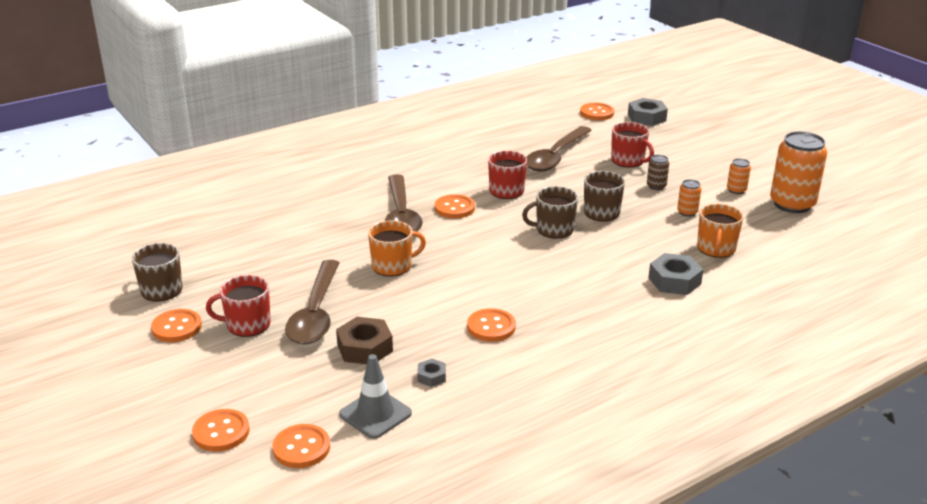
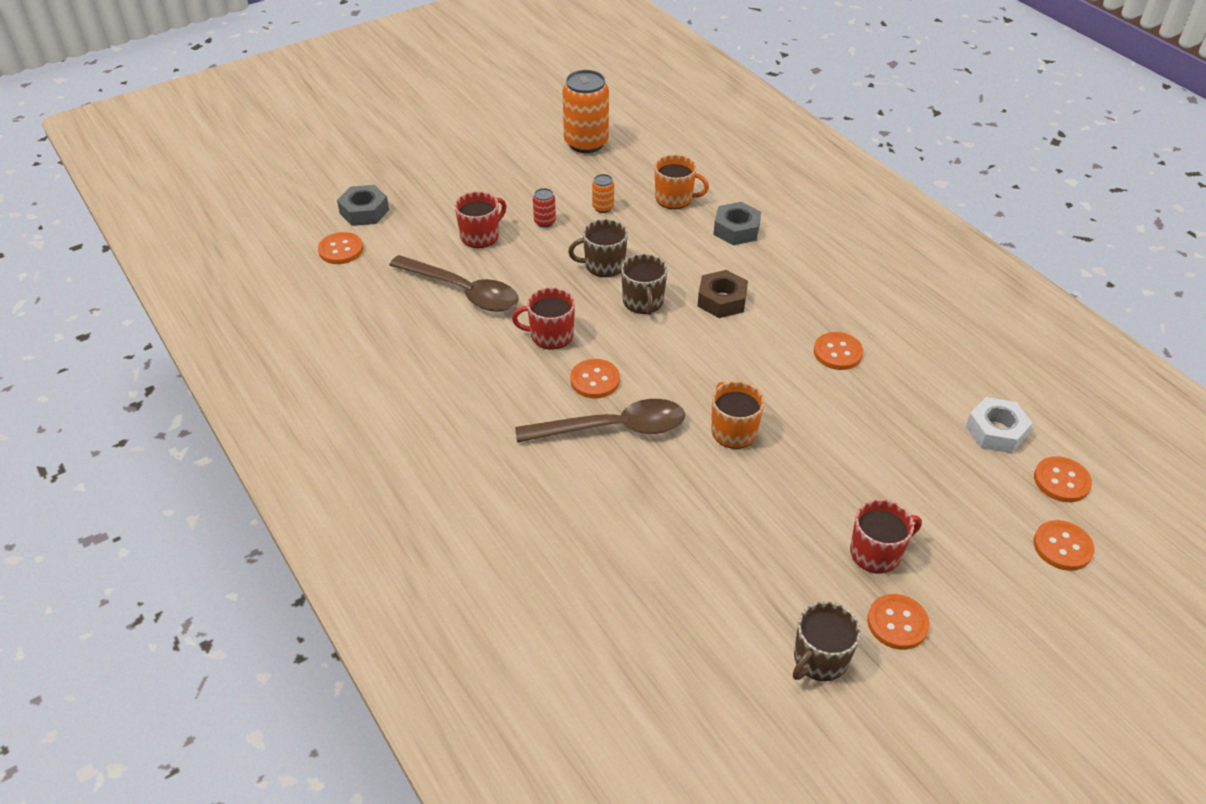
camera: 90 degrees left, 15 degrees up
red mug [206,275,271,337] -> red mug turned 105 degrees counterclockwise [850,499,922,573]
brown spoon [285,260,340,345] -> none
brown nut [336,317,393,364] -> brown nut moved to [697,270,748,318]
grey traffic cone [339,354,412,439] -> white nut [966,397,1033,453]
grey nut [417,359,446,387] -> none
brown can [647,155,669,190] -> red can [533,188,556,227]
orange can [727,158,751,194] -> none

